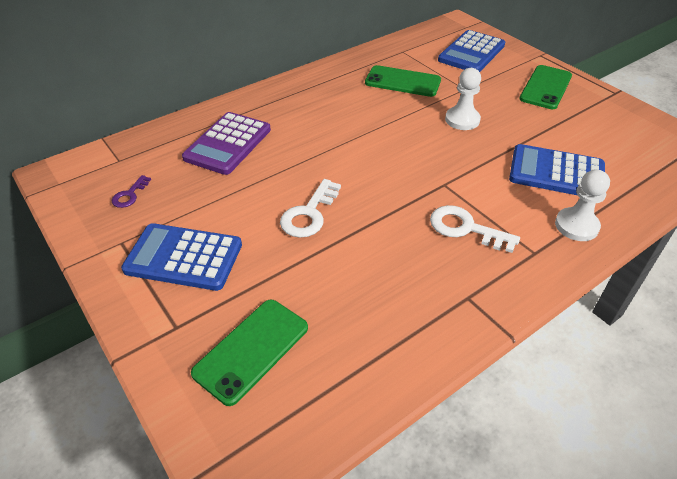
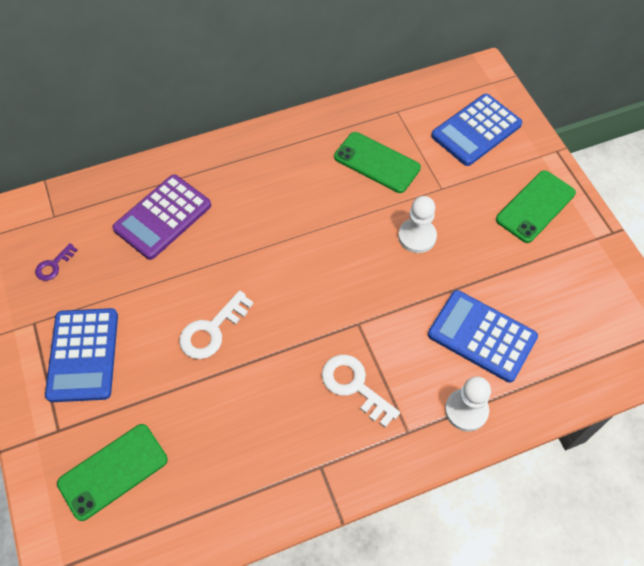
camera: 15 degrees right, 15 degrees up
blue calculator [121,223,242,291] -> blue calculator turned 120 degrees counterclockwise [45,308,118,402]

